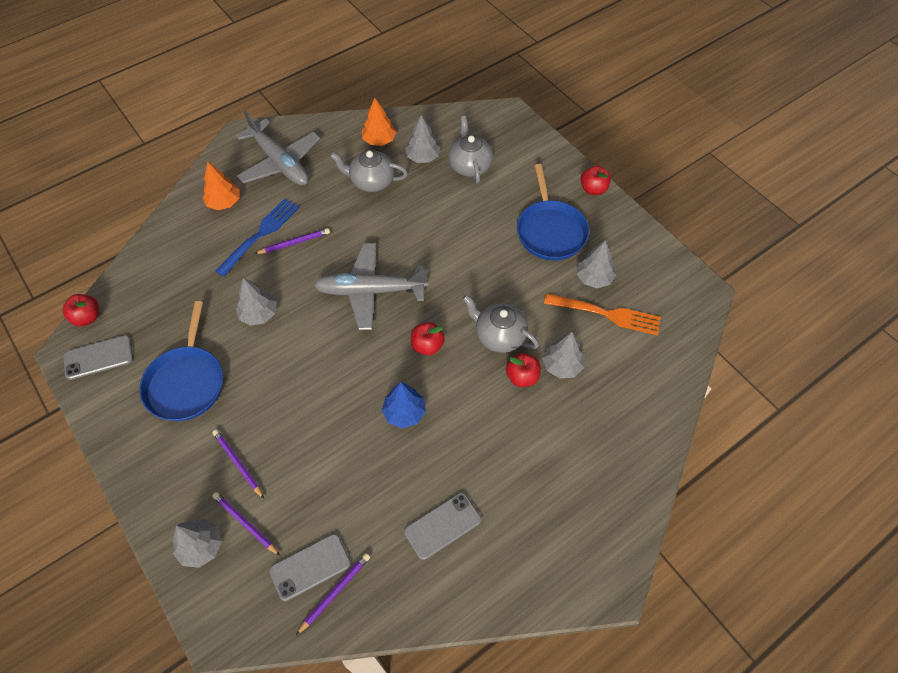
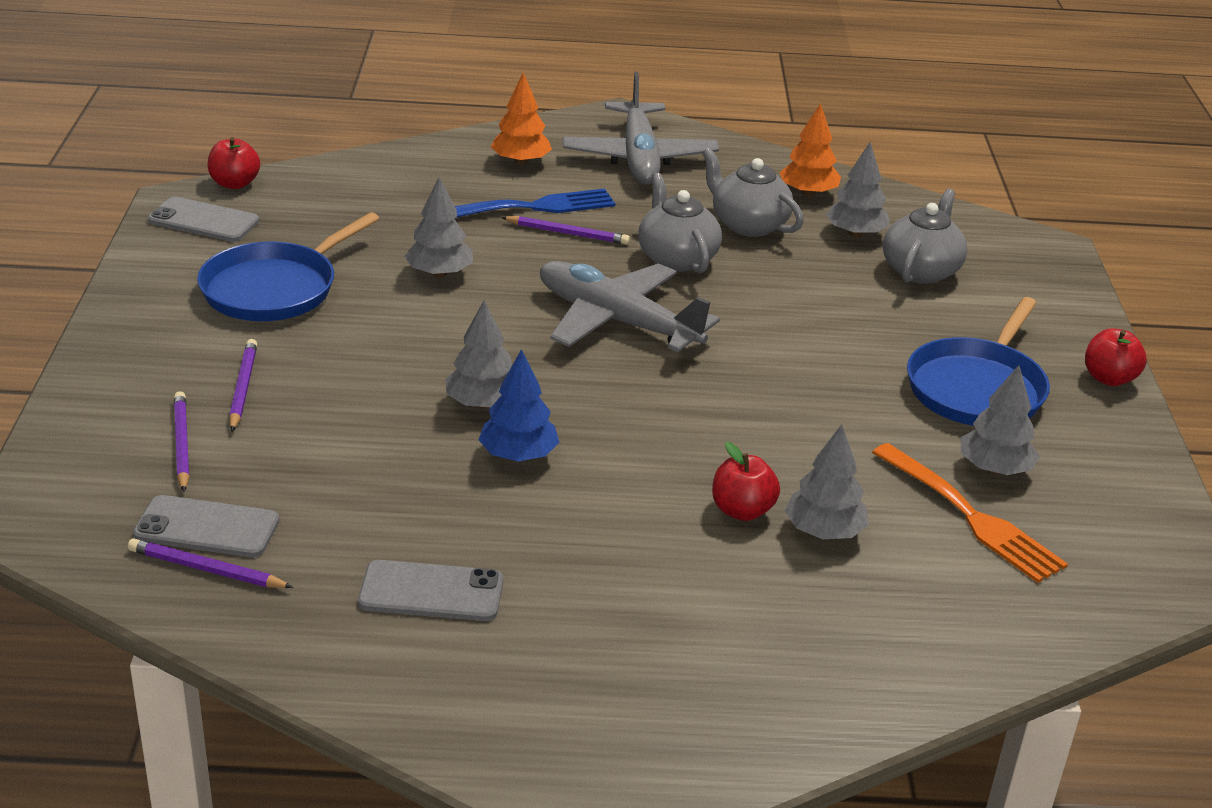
camera: 35 degrees right, 25 degrees down
grey tree [172,519,222,568] -> grey tree moved to [445,300,512,409]
purple pencil [296,553,370,635] -> purple pencil turned 150 degrees counterclockwise [128,538,293,588]
red apple [411,322,445,355] -> none
grey teapot [463,295,539,353] -> grey teapot moved to [638,173,722,273]

